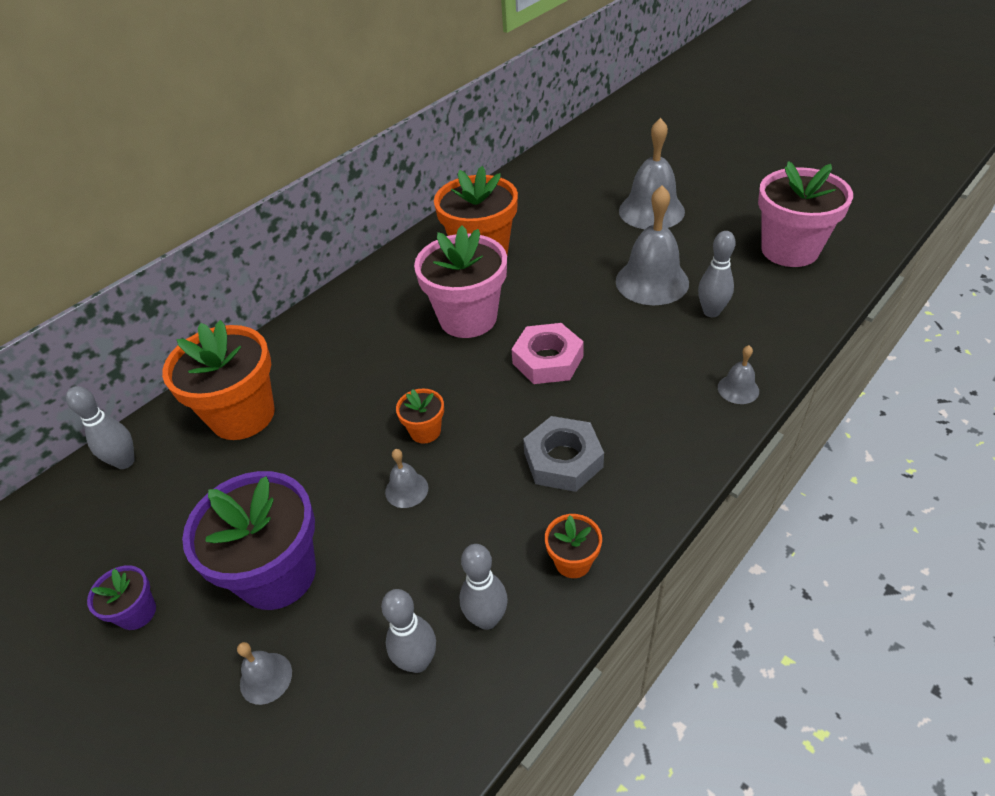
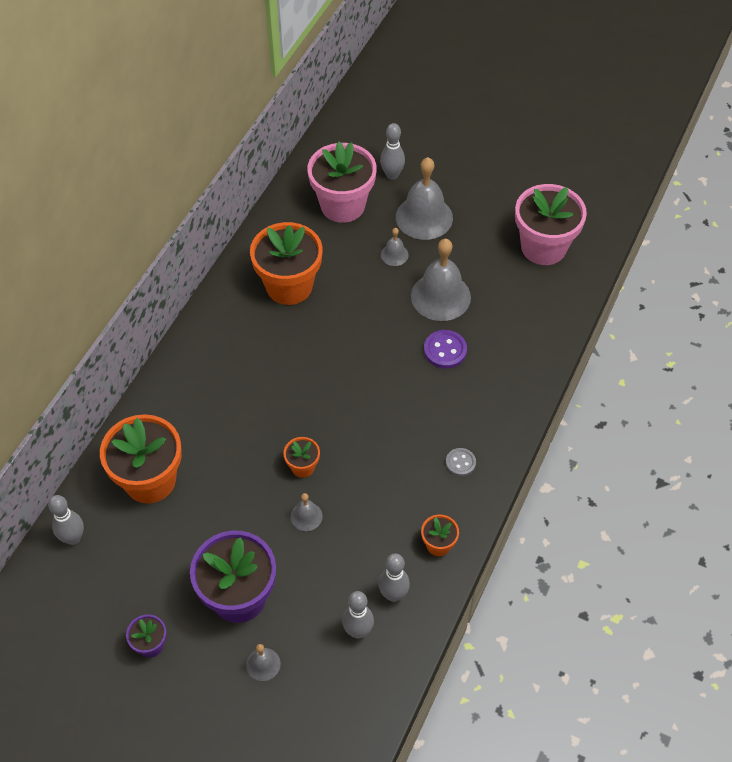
camera: 20 degrees left, 10 degrees up
pink flower pot [414,226,507,338] -> pink flower pot moved to [307,142,377,223]
pink nut [511,323,584,384] -> none
grey nut [523,416,604,492] -> none
grey bowling pin [698,231,736,317] -> grey bowling pin moved to [380,123,405,180]
grey bell [718,345,759,404] -> grey bell moved to [381,228,409,266]
none -> purple button [424,330,467,369]
none -> grey button [446,448,476,476]

